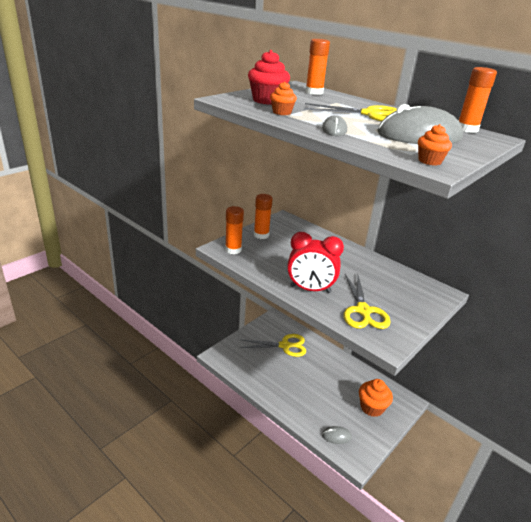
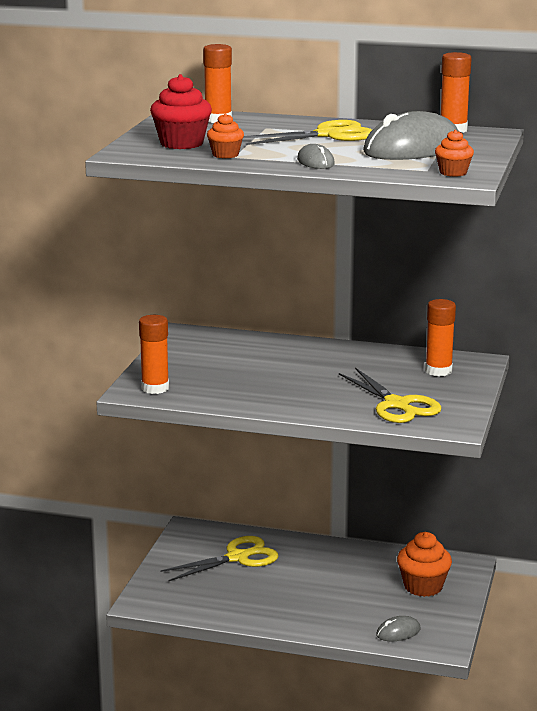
camera: 25 degrees left, 10 degrees down
orange glue stick [254,194,273,239] -> orange glue stick moved to [425,299,456,377]
red clock [287,232,344,293] -> none

